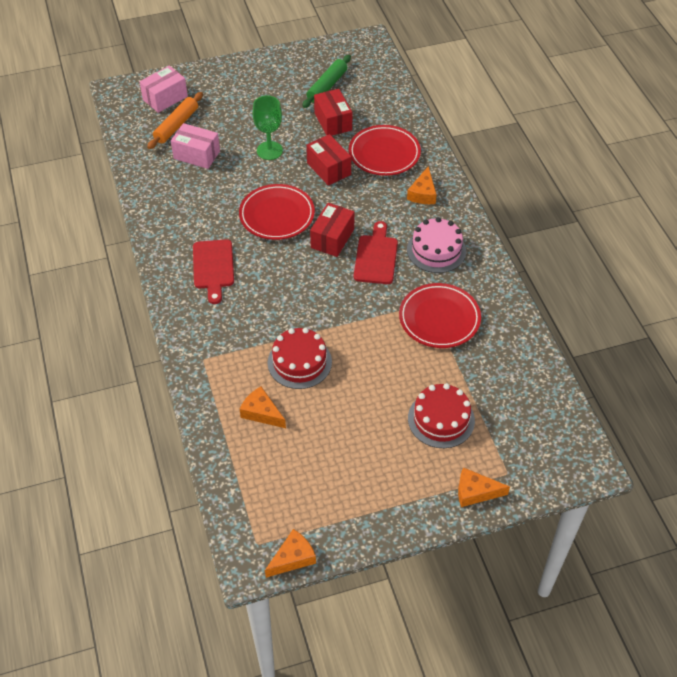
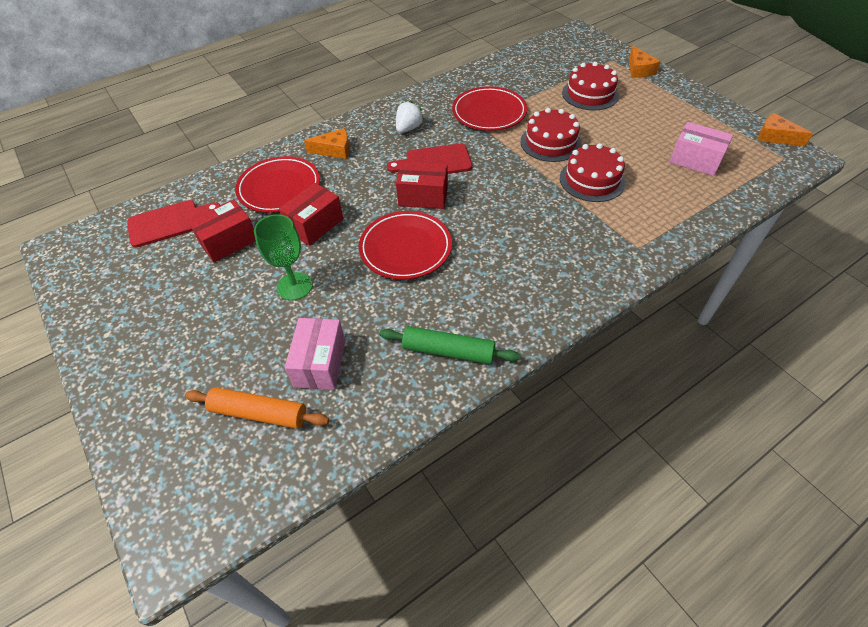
camera: 105 degrees left, 0 degrees up
pink box [139,66,188,113] -> pink box moved to [669,122,733,176]
red cutting board [193,239,234,304] -> red cutting board moved to [127,200,220,248]
orange cheese [240,387,286,428] -> none
green rolling pin [303,55,351,108] -> green rolling pin moved to [379,326,520,364]
pink cake [407,217,466,273] -> white strawberry [396,101,424,133]
none -> red cake [520,108,582,162]

